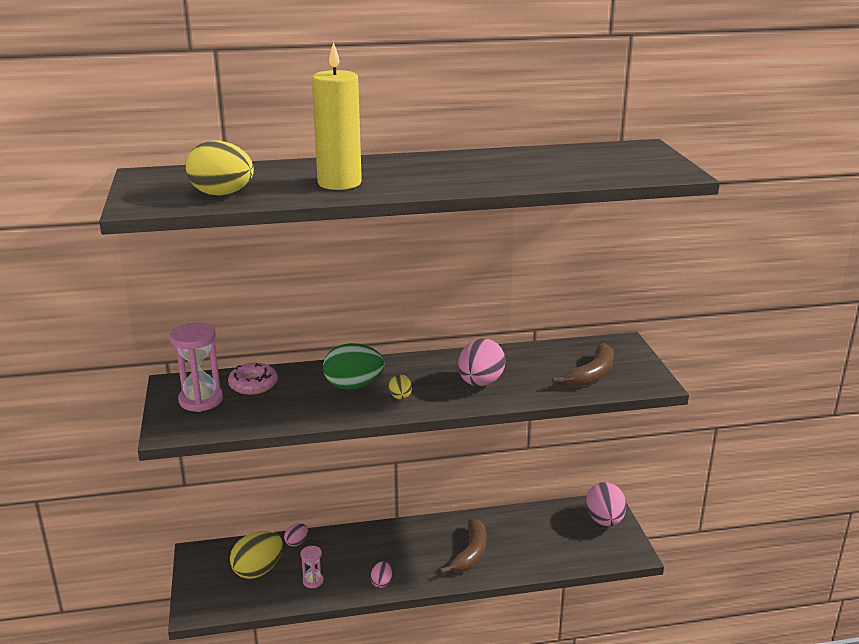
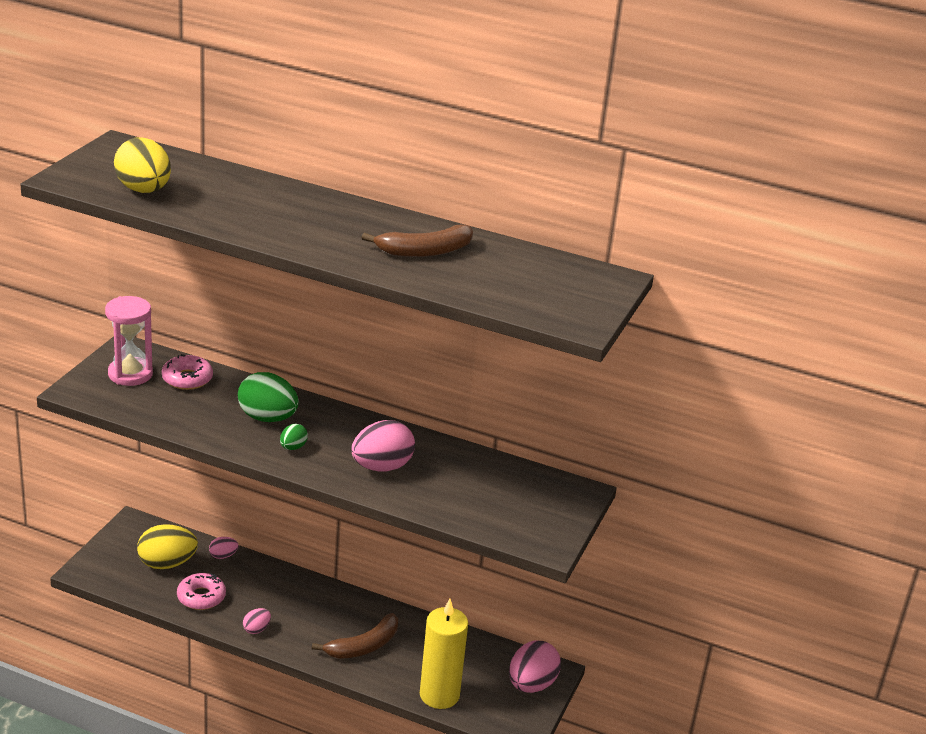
camera: 30 degrees right, 5 degrees up
pink hourglass [300,546,324,588] -> pink donut [177,573,226,610]
yellow candle [312,42,362,190] -> yellow candle moved to [420,599,468,709]
yellow egg [389,375,412,399] -> green egg [280,424,308,450]
brown banana [552,343,614,387] -> brown banana moved to [362,224,473,257]

